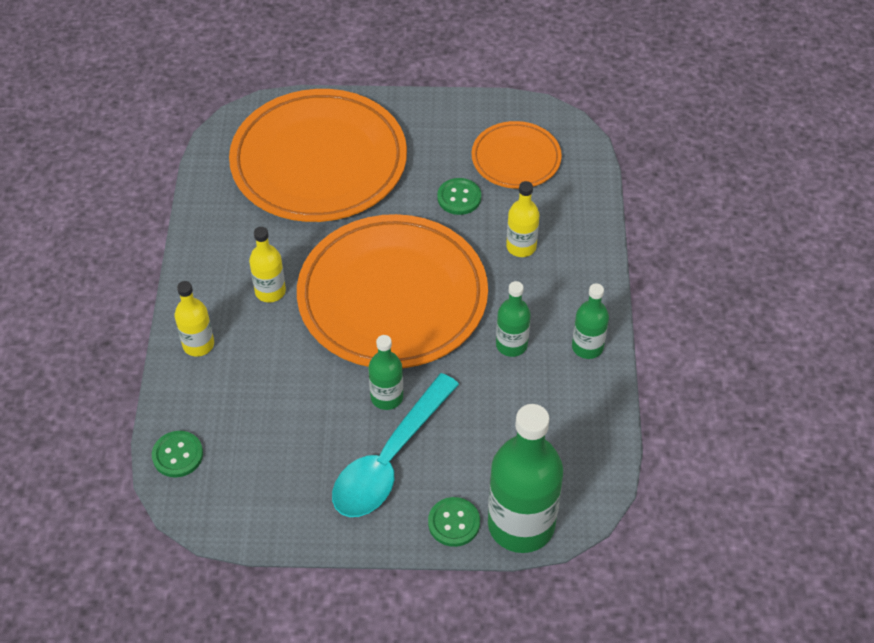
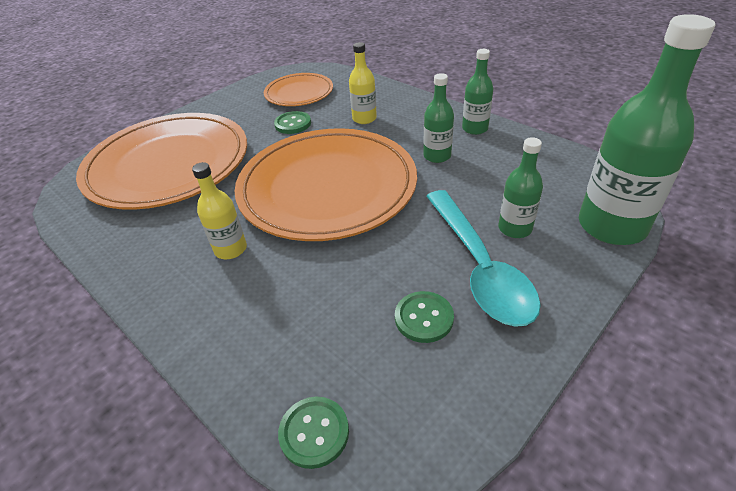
camera: 45 degrees left, 10 degrees down
yellow bottle [175,281,214,357] -> none
green bottle [368,335,403,410] -> green bottle moved to [498,137,543,238]
green button [428,497,480,547] -> green button moved to [395,291,454,343]

